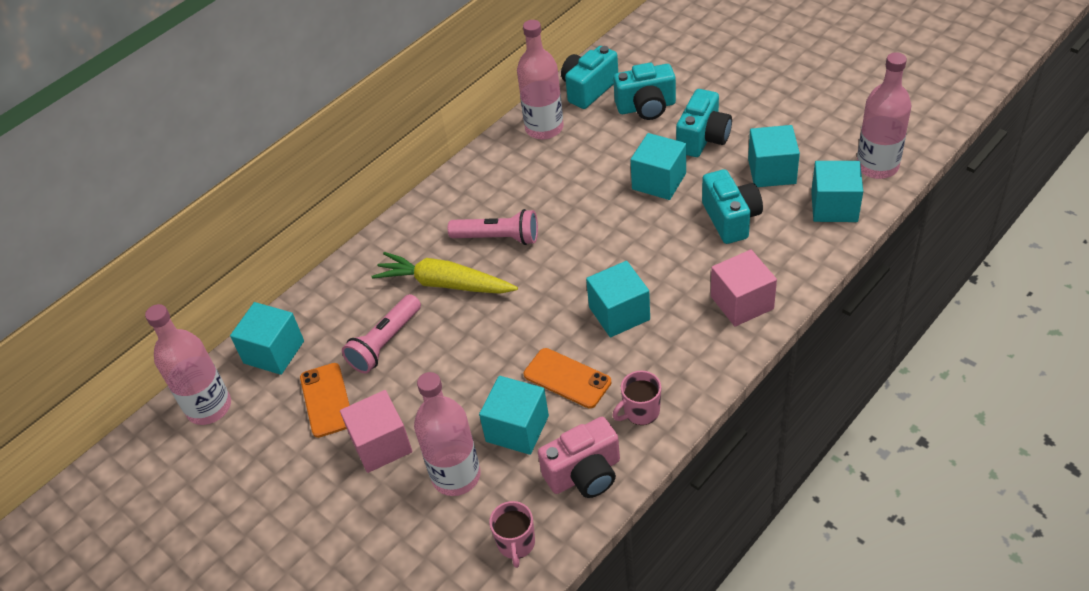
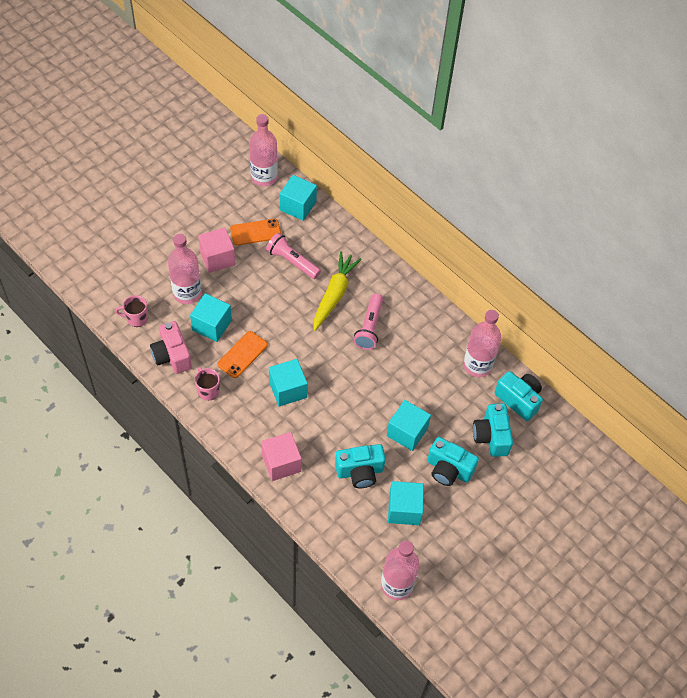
camera: 85 degrees right, 10 degrees up
turquoise cube [811,161,863,222] -> none

